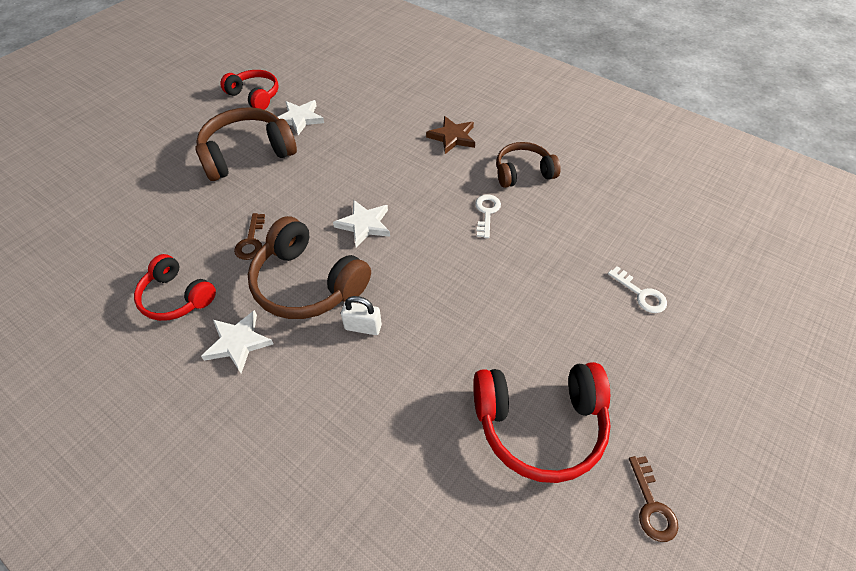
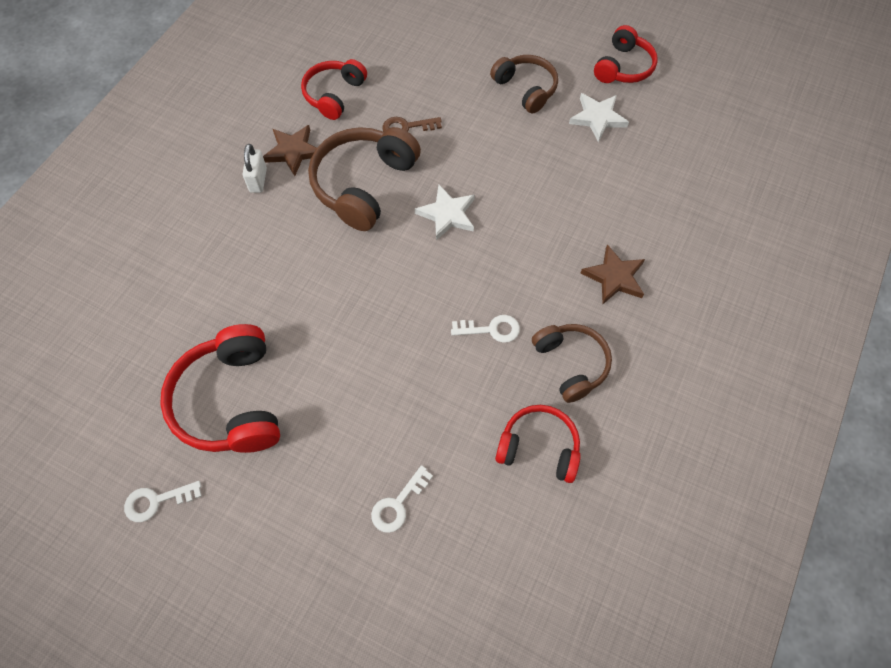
camera: 80 degrees right, 10 degrees up
brown headphones [195,107,297,181] -> brown headphones [490,55,558,114], size x0.64
white star [201,310,273,373] -> brown star [263,125,317,176]
white padlock [341,296,382,335] -> white padlock moved to [242,144,267,193]
brown key [629,456,678,542] -> white key [124,481,202,522]
none -> red headphones [495,405,581,483]

